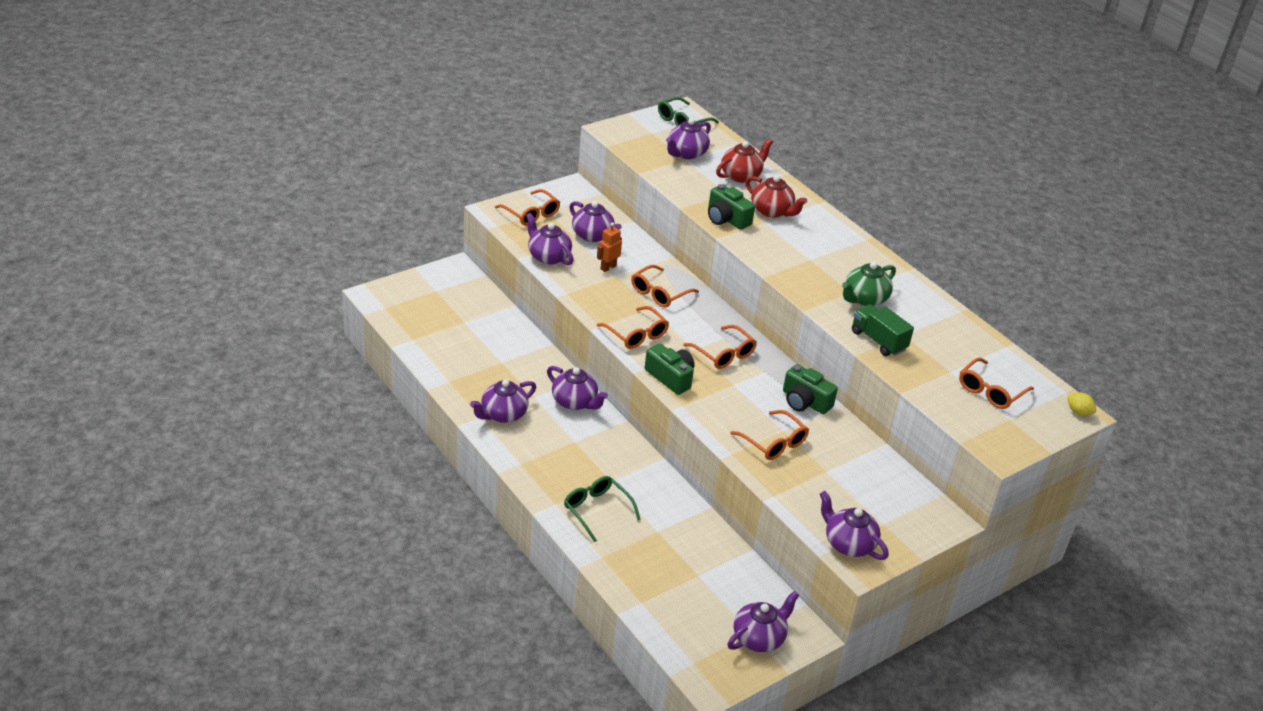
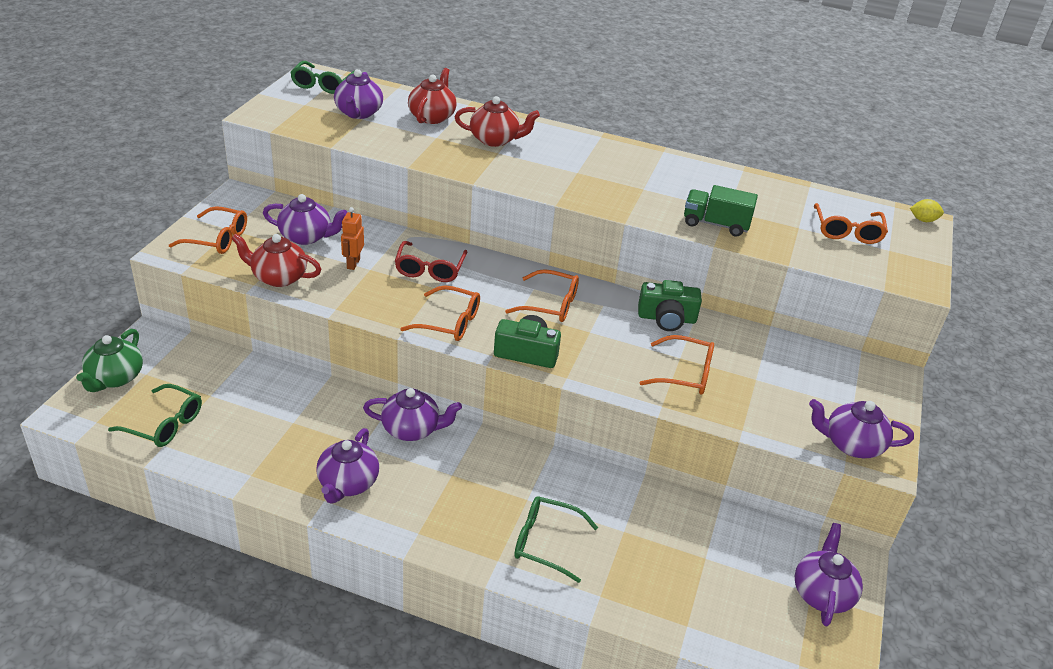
camera: 35 degrees left, 0 degrees up
purple teapot [526,213,574,265] -> red teapot [231,234,321,287]
orange glasses [631,265,699,307] -> red glasses [395,241,467,282]
green camera [708,184,755,230] -> none
green teapot [842,262,896,306] -> green teapot moved to [76,329,143,392]
none -> green glasses [108,384,202,447]

